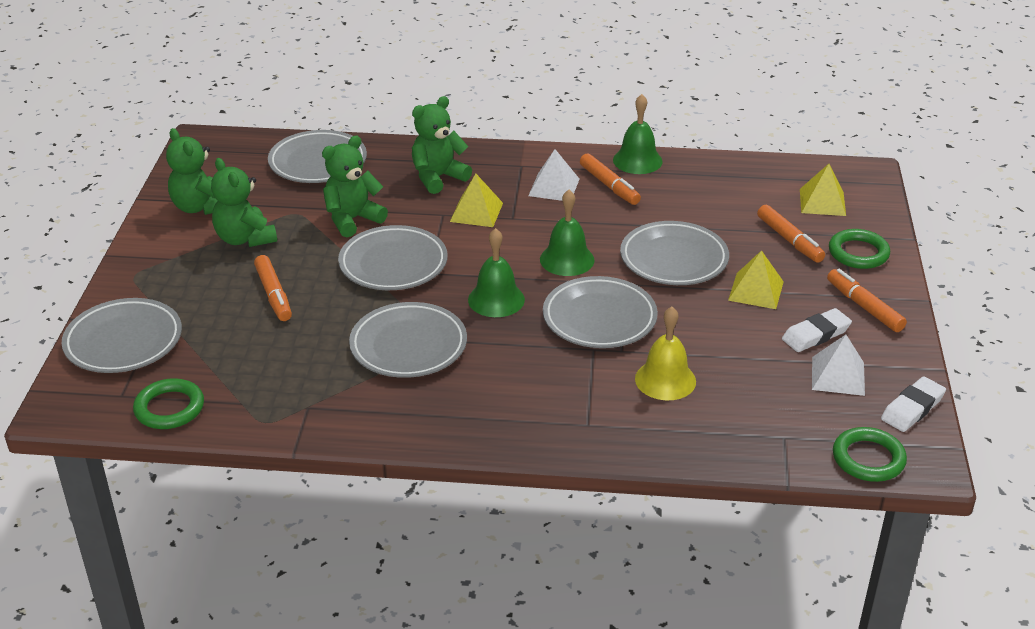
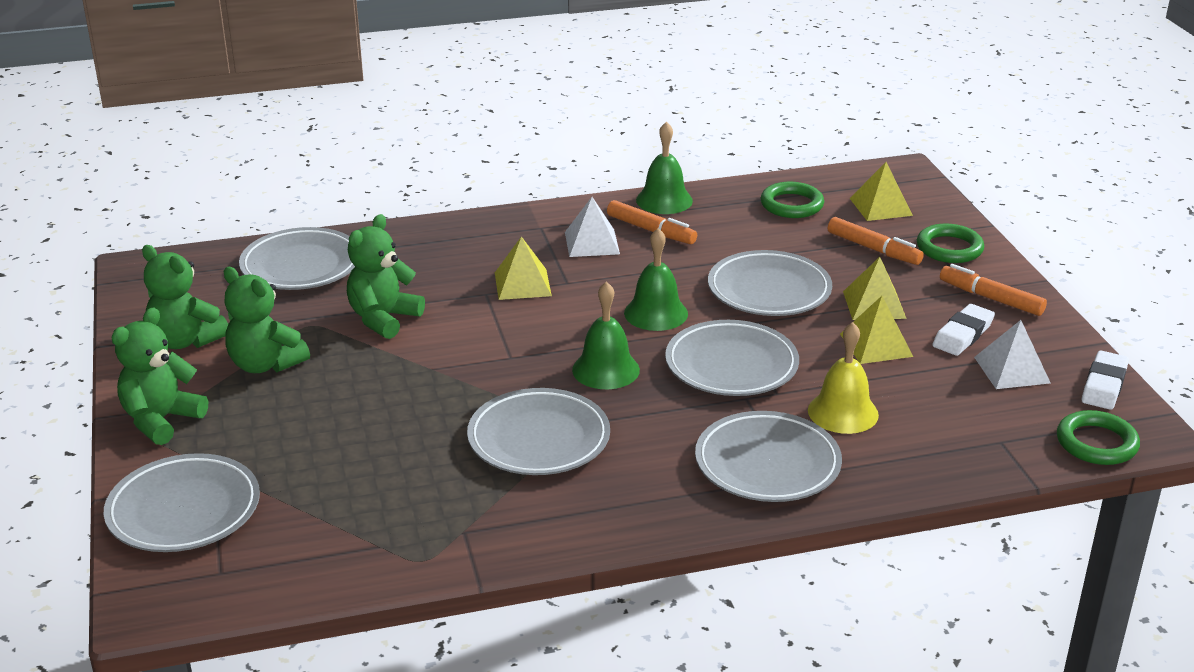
camera: 20 degrees left, 5 degrees down
green ring [133,378,204,429] -> green ring moved to [761,182,824,218]
orange marker [254,255,292,321] -> none
grey plate [338,225,448,290] -> grey plate moved to [695,411,842,502]
green teddy bear [412,96,472,194] -> green teddy bear moved to [111,307,208,445]
none -> yellow pyramid [840,296,913,364]

